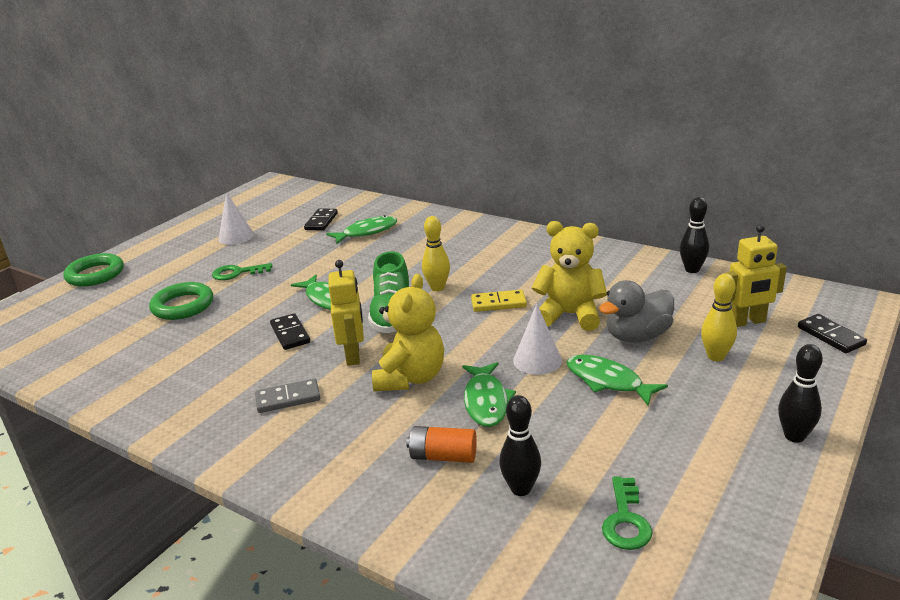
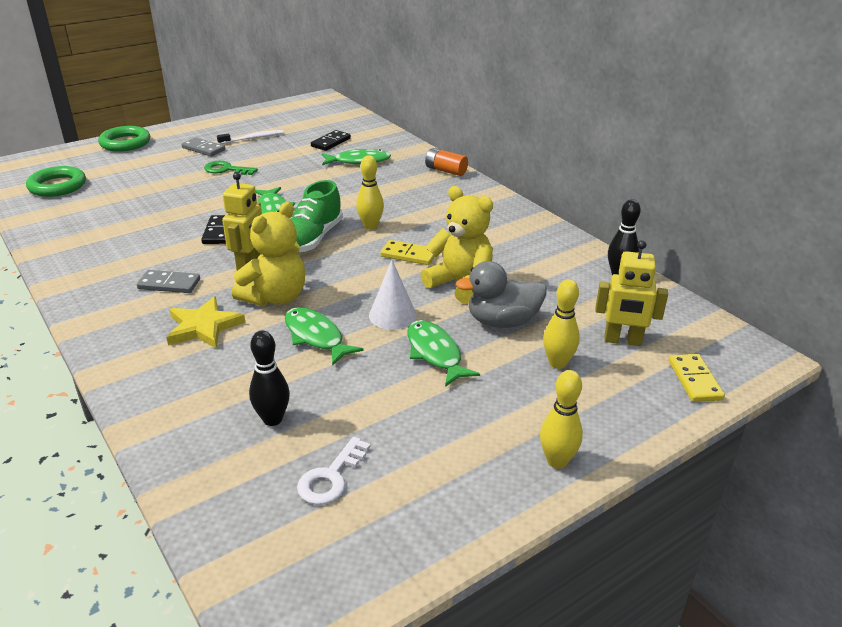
camera: 20 degrees right, 5 degrees up
green ring [149,282,213,320] -> green ring moved to [26,166,86,197]
white cone [218,192,254,245] -> white toothbrush [217,130,284,144]
orange battery [406,426,477,463] -> orange battery moved to [425,148,468,176]
green fish [462,362,516,427] -> green fish turned 120 degrees clockwise [285,307,364,366]
green key [602,476,653,550] -> white key [297,437,370,505]
black bowling pin [778,344,823,443] -> yellow bowling pin [540,370,583,469]
black domino [798,314,867,353] -> yellow domino [669,354,725,402]
none -> yellow star [166,296,245,348]
none -> grey domino [181,137,225,156]

